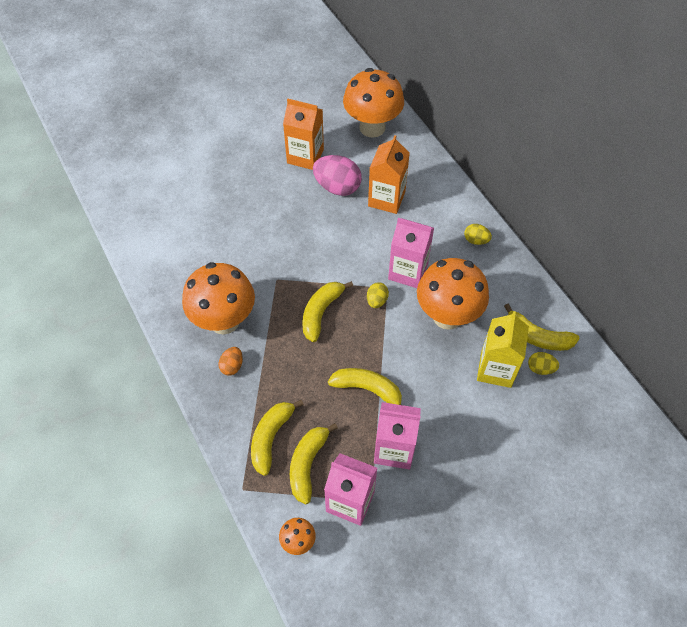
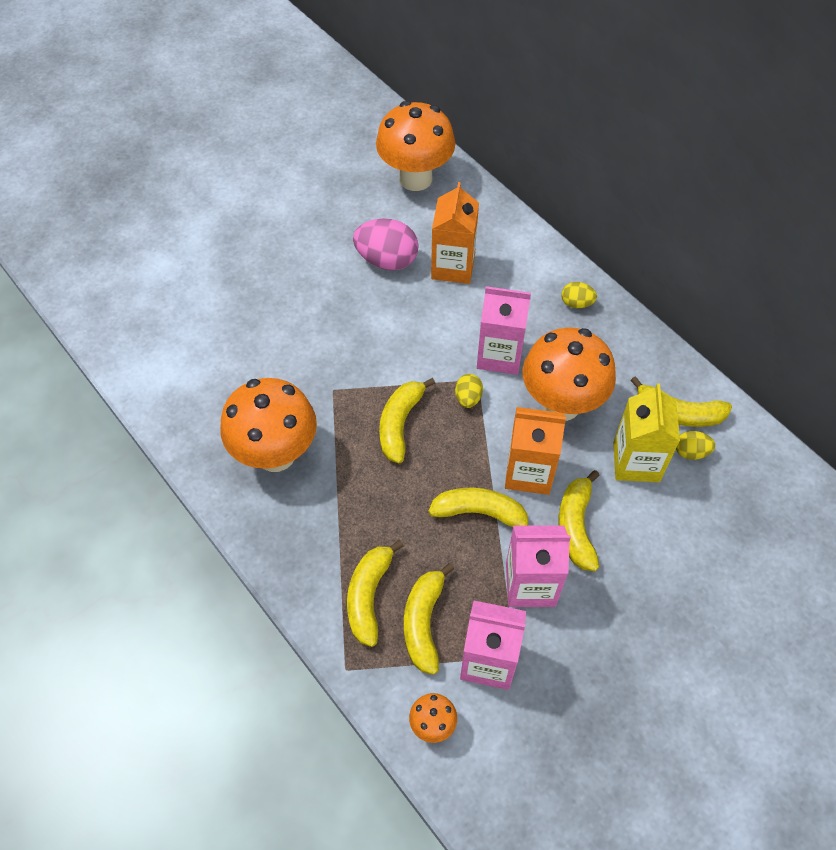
camera: 10 degrees left, 0 degrees up
orange egg [218,347,243,375] -> none
orange carton [283,99,324,170] -> orange carton moved to [505,407,566,495]
none -> yellow banana [559,470,600,571]

